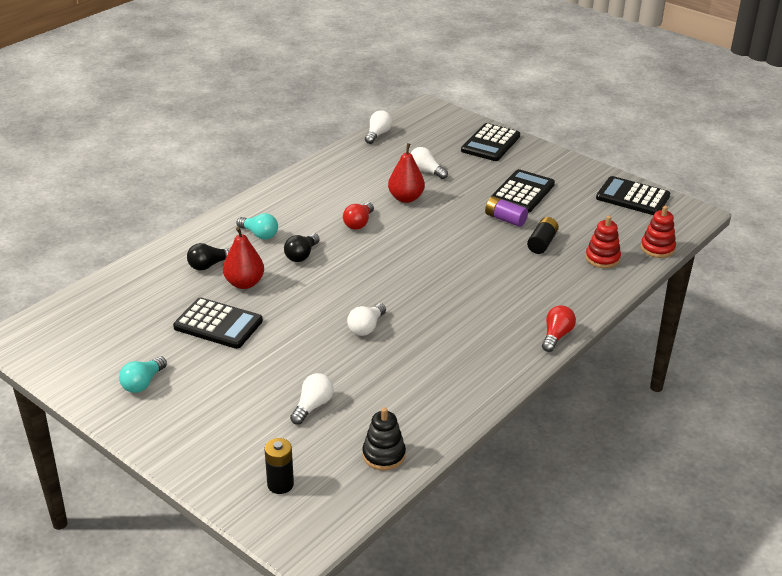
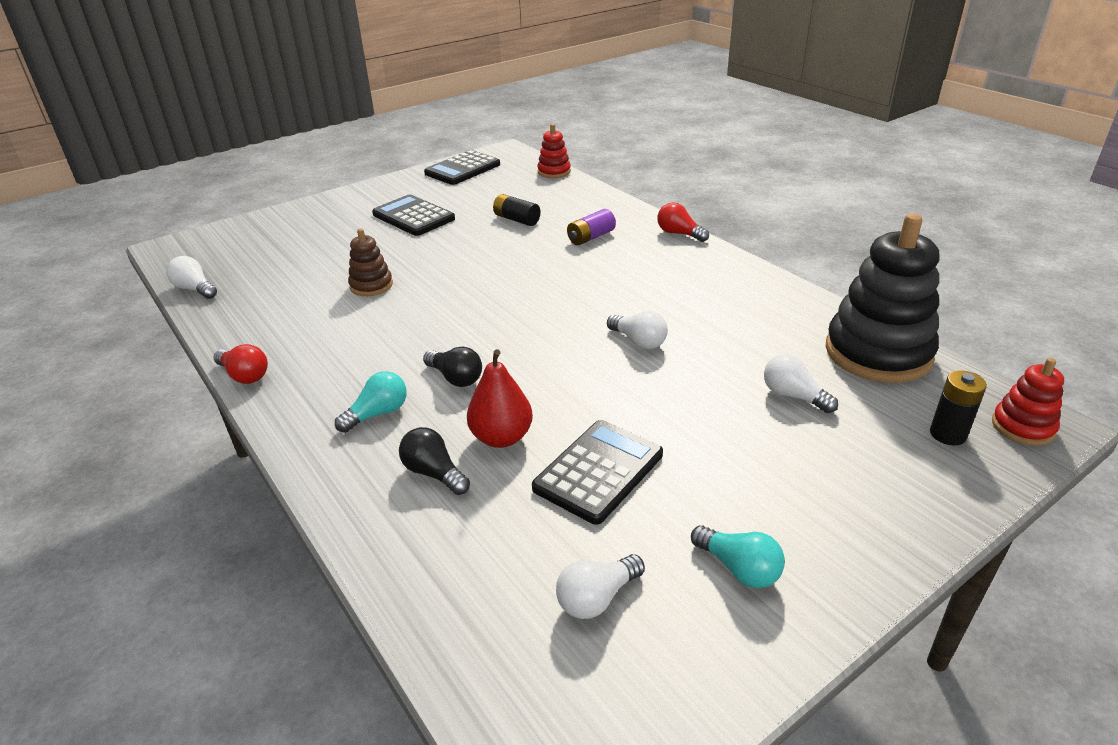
camera: 75 degrees left, 0 degrees up
black light bulb [187,243,230,270] -> black light bulb turned 150 degrees clockwise [399,427,470,495]
red light bulb [343,202,374,230] -> red light bulb moved to [213,344,268,384]
black stacking toy [362,407,406,470] -> black stacking toy [826,213,939,383], size x2.04
red pear [388,143,425,203] -> brown stacking toy [348,228,393,296]
white light bulb [411,147,448,179] -> white light bulb moved to [556,554,645,619]
black calculator [461,123,520,161] -> none
purple battery [485,196,528,227] -> purple battery moved to [567,209,616,245]
red stacking toy [585,216,621,268] -> red stacking toy moved to [992,358,1064,446]

